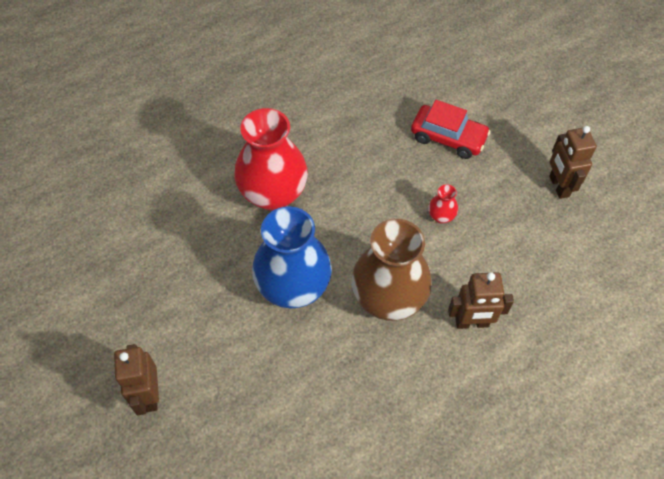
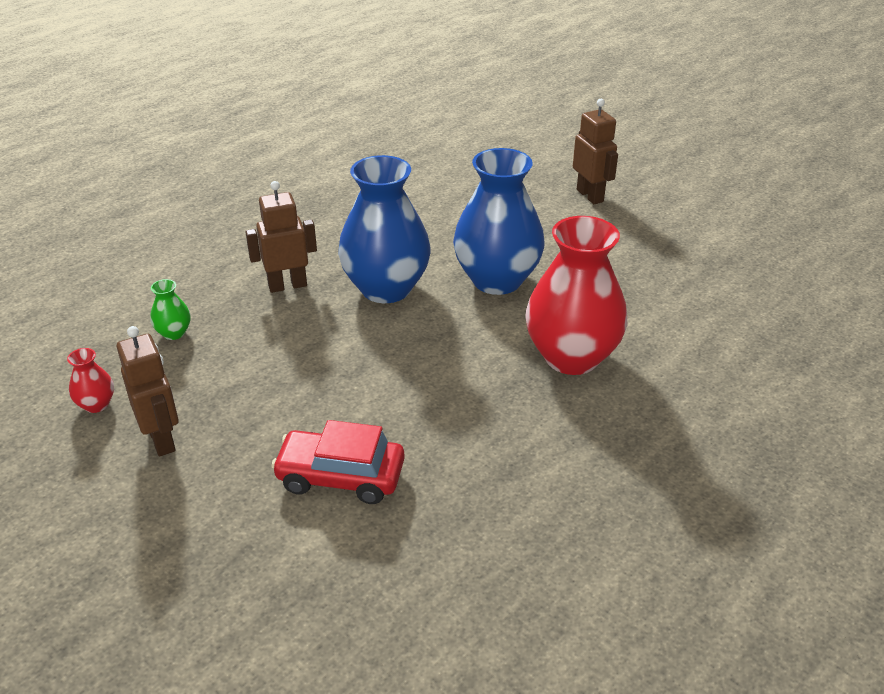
camera: 165 degrees right, 20 degrees down
brown vase [352,219,432,321] -> blue vase [338,155,431,303]
red vase [428,184,458,224] -> red vase moved to [67,348,114,413]
none -> green vase [150,279,191,340]

